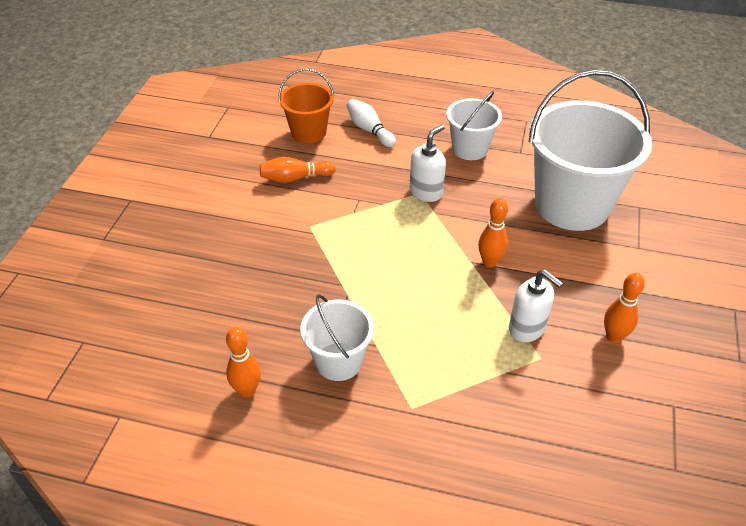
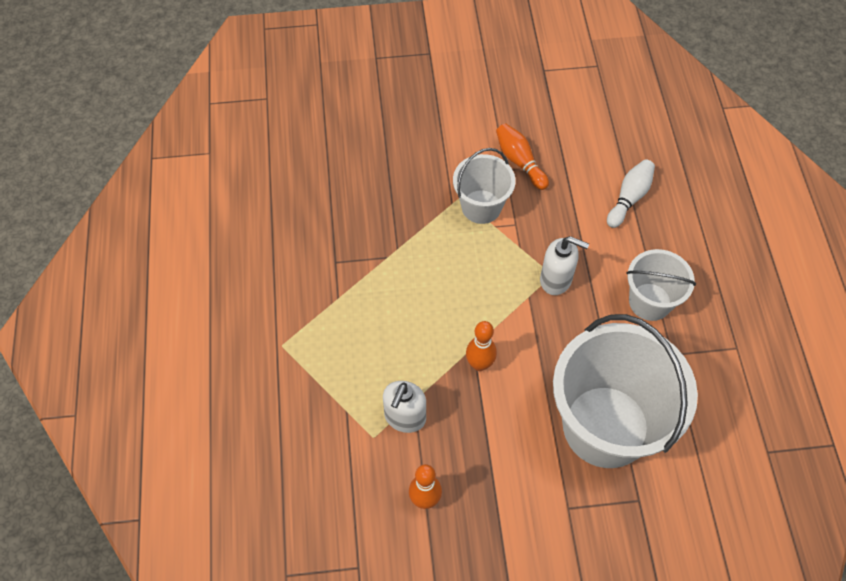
camera: 70 degrees right, 15 degrees up
orange bowling pin [226,327,261,398] -> none
orange bucket [278,69,334,143] -> none
white bucket [300,294,374,381] -> white bucket moved to [453,148,516,224]

